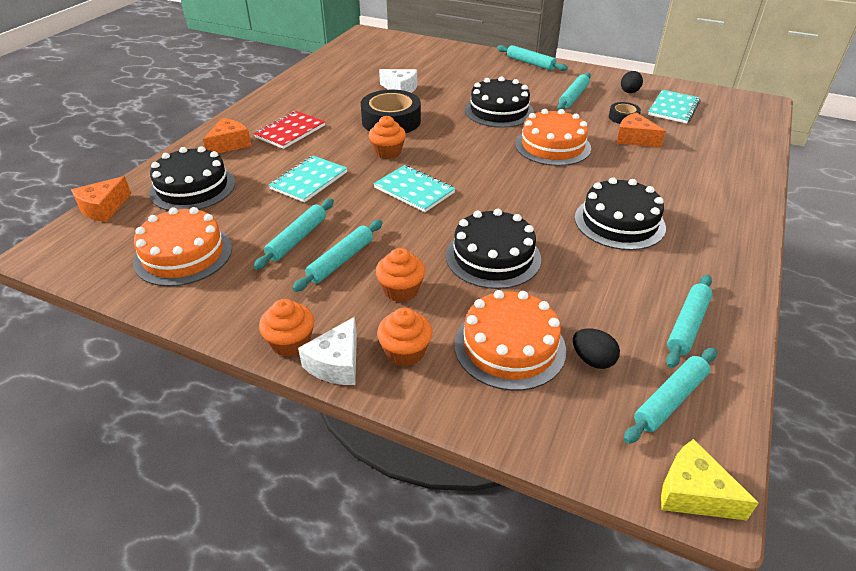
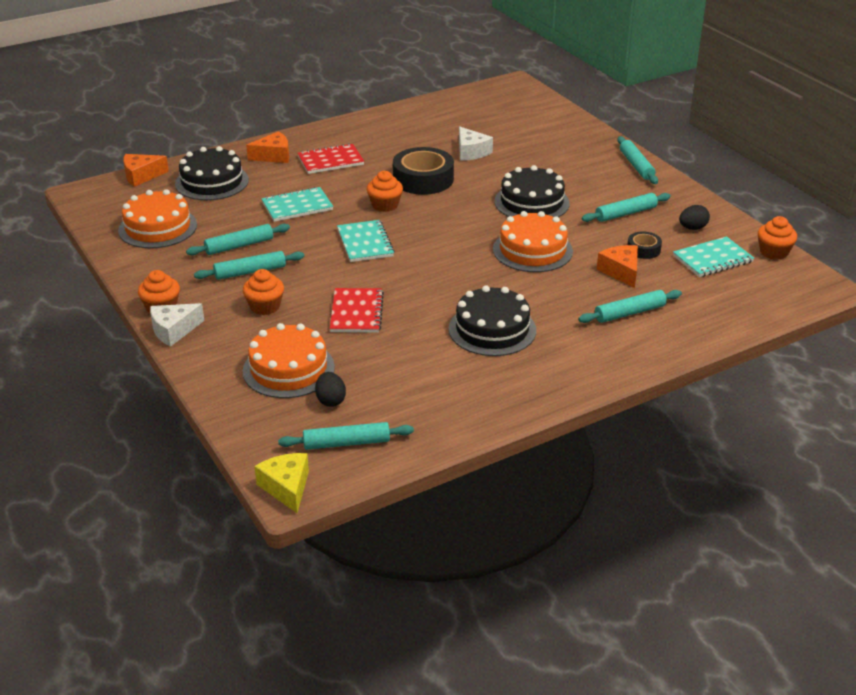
camera: 35 degrees right, 5 degrees down
orange cupcake [377,307,432,366] -> orange cupcake moved to [758,216,797,260]
black cake [446,209,541,289] -> red notebook [330,288,384,333]
turquoise rolling pin [666,275,712,368] -> turquoise rolling pin moved to [578,290,682,323]

